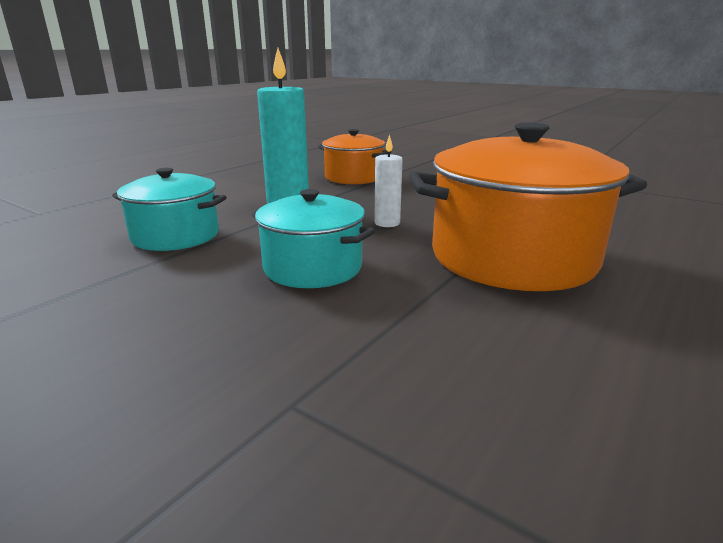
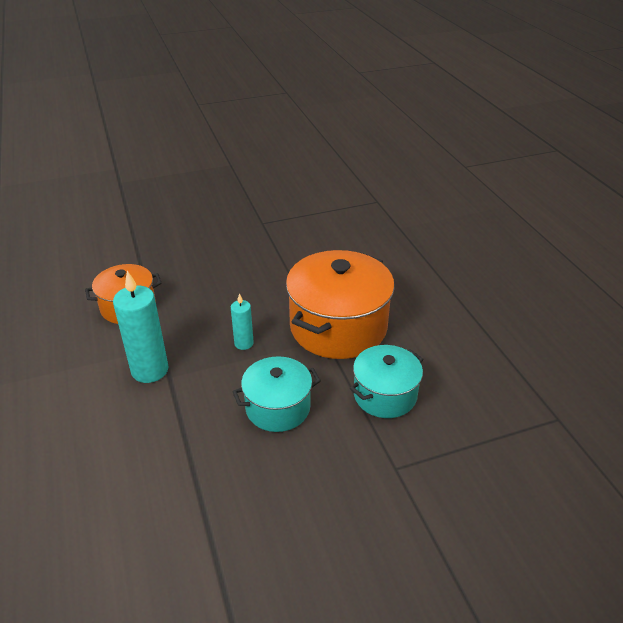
camera: 55 degrees left, 15 degrees up
turquoise pot [112,168,227,251] -> turquoise pot moved to [350,345,423,418]
white candle [374,134,403,227] -> turquoise candle [231,293,254,350]

